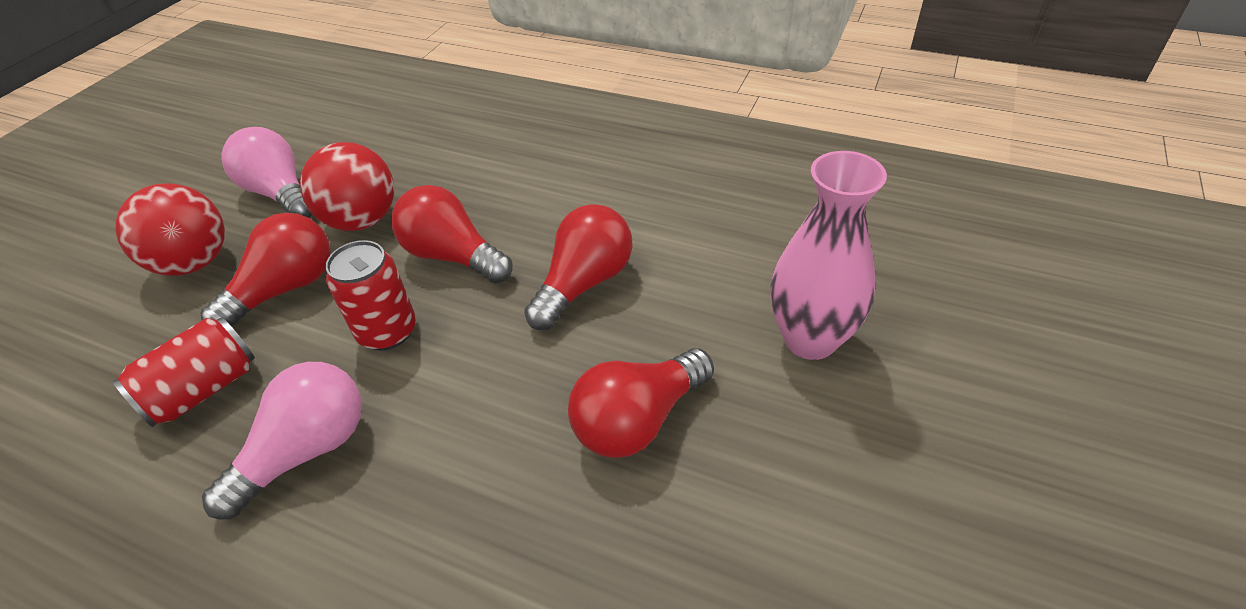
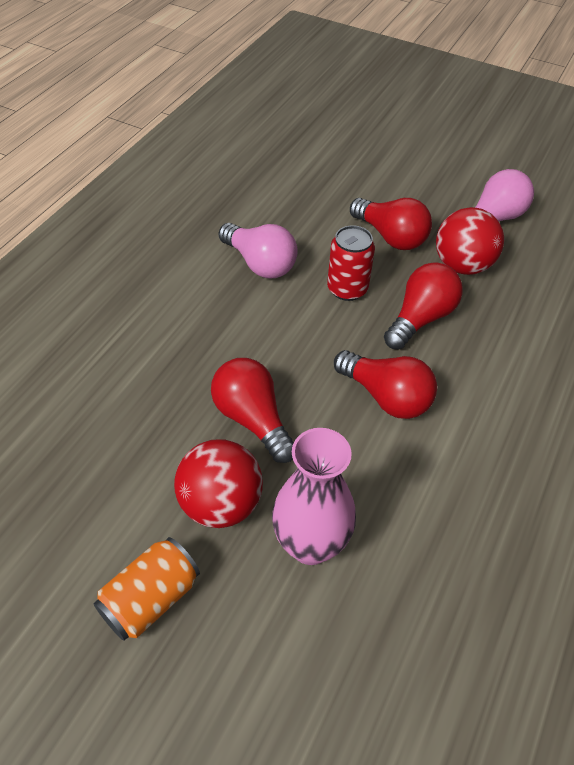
camera: 90 degrees right, 5 degrees up
red can [112,317,255,427] -> none
red ball [115,183,225,276] -> red ball moved to [174,439,263,528]
none -> orange can [94,537,200,641]

